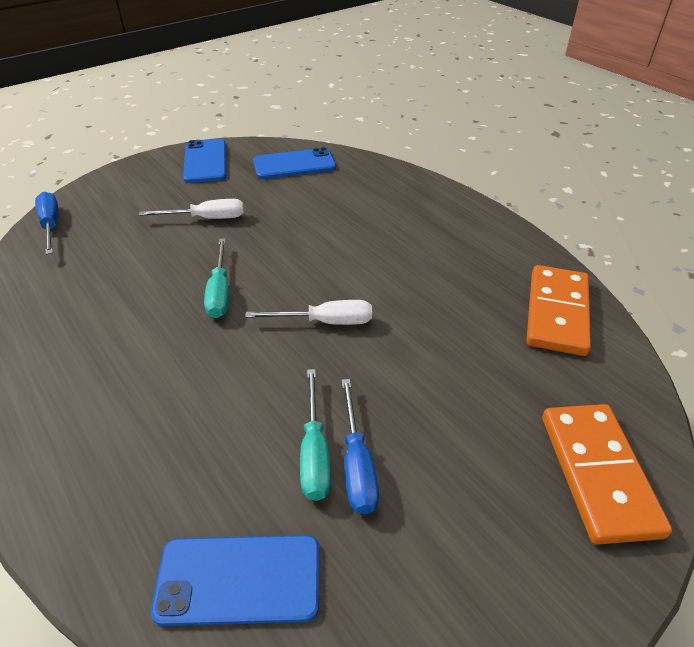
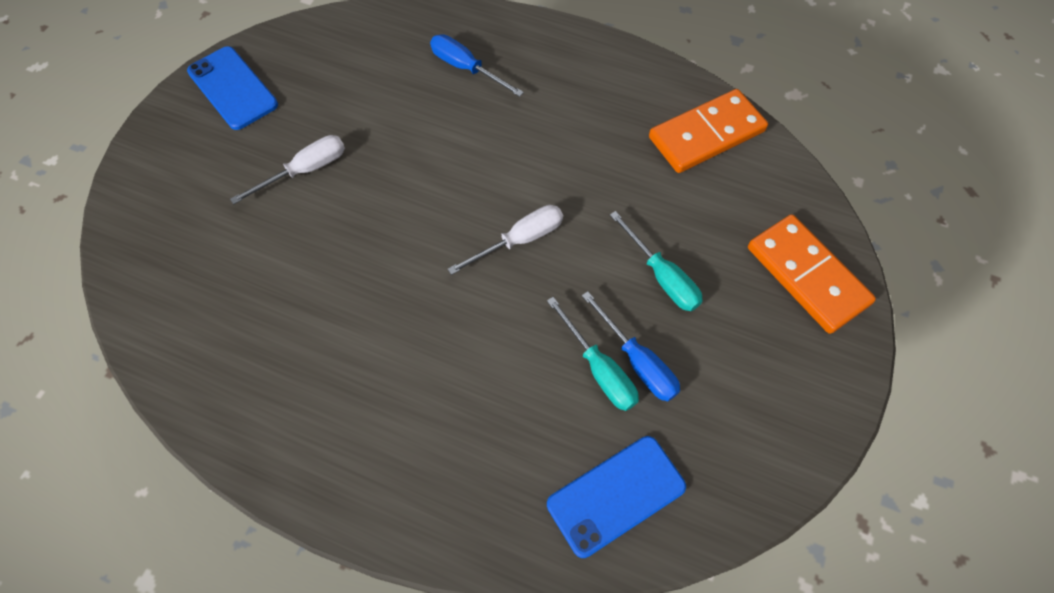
camera: 30 degrees left, 20 degrees up
blue screwdriver [35,192,59,255] -> blue screwdriver moved to [430,34,524,97]
turquoise screwdriver [204,238,229,318] -> turquoise screwdriver moved to [610,211,703,311]
blue phone [253,147,336,179] -> none
orange domino [527,265,591,356] -> orange domino turned 75 degrees clockwise [649,89,768,173]

